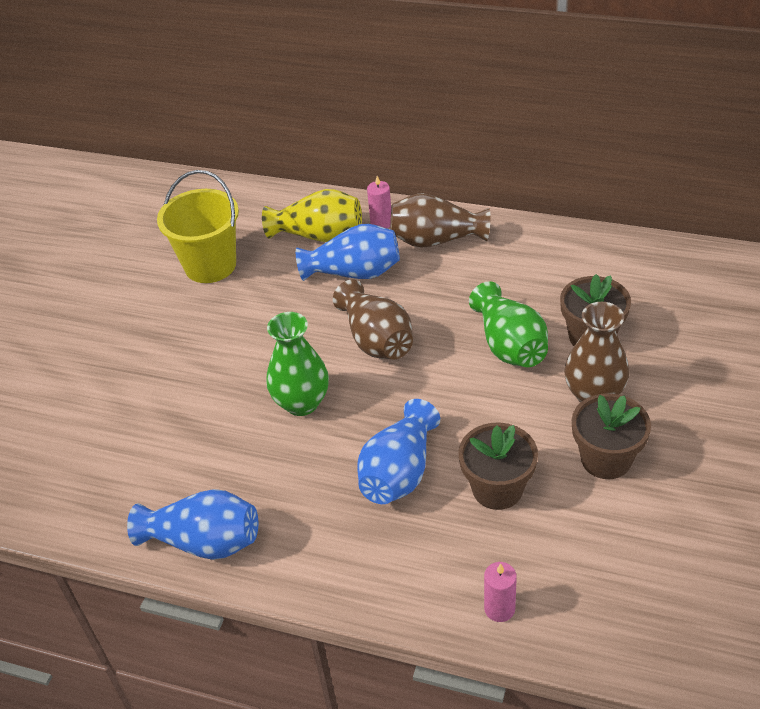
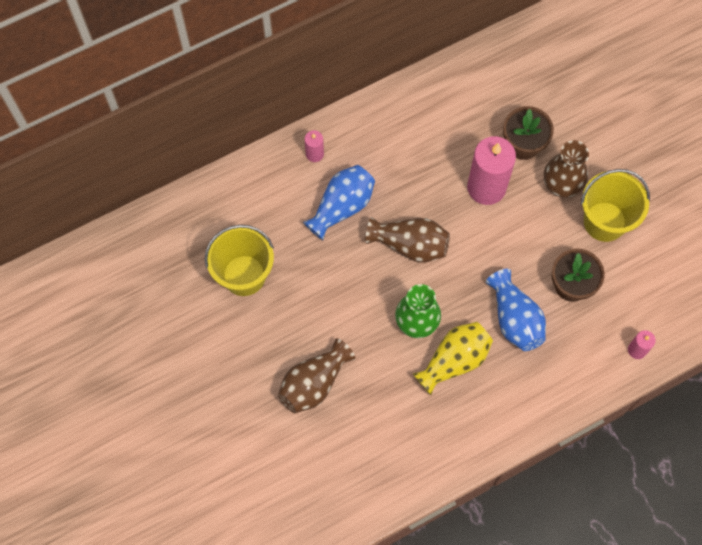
camera: 50 degrees left, 25 degrees up
blue vase [127,489,258,560] -> none
yellow vase [262,189,362,242] -> yellow vase moved to [412,322,493,395]
brown vase [390,193,490,248] -> brown vase moved to [278,338,355,413]
green vase [469,281,548,367] -> pink candle [467,136,516,205]
brown flower pot [572,393,651,479] -> yellow bucket [581,169,650,242]

